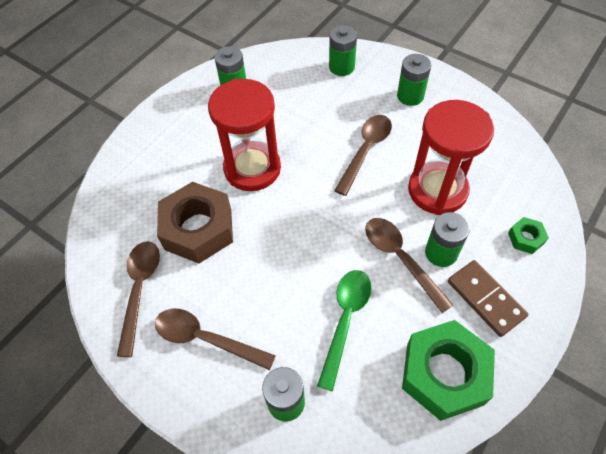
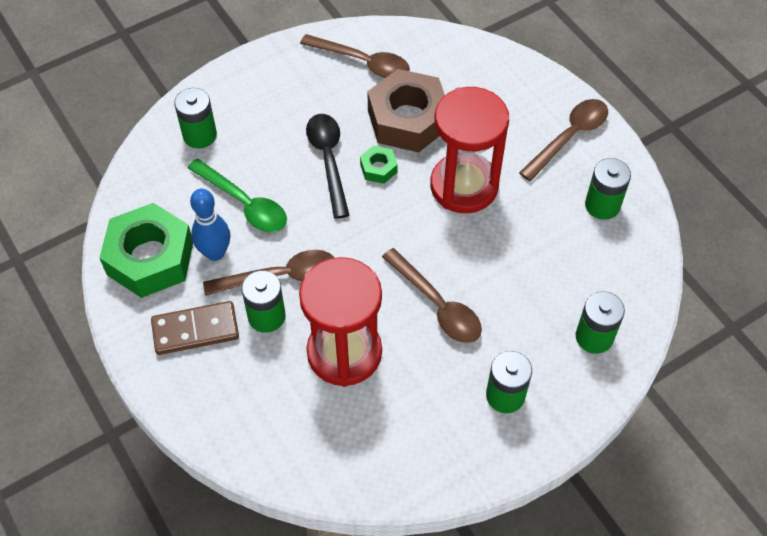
camera: 110 degrees right, 0 degrees up
brown spoon [155,309,276,370] -> brown spoon moved to [519,99,608,181]
green nut [508,217,549,254] -> green nut moved to [360,146,398,184]
none -> blue bowling pin [190,189,230,261]
none -> black spoon [306,114,350,219]

